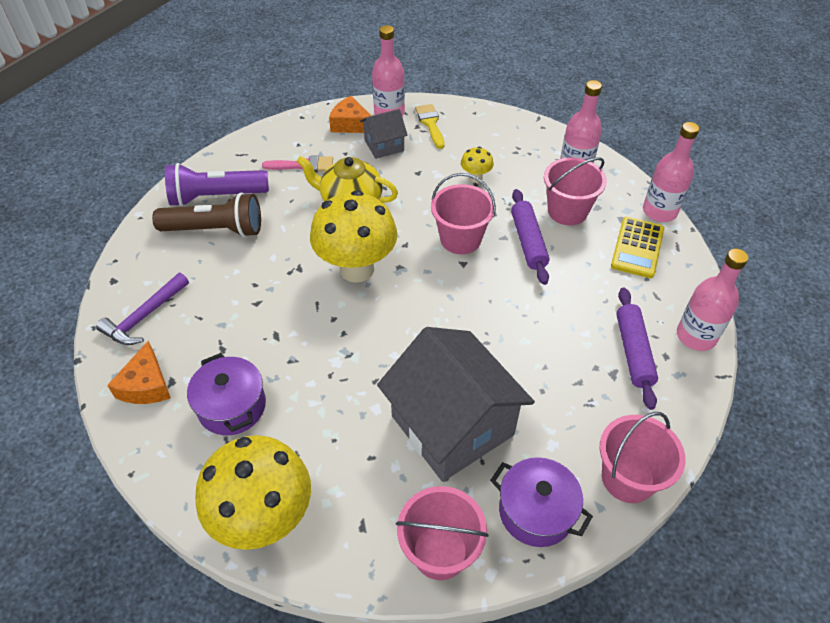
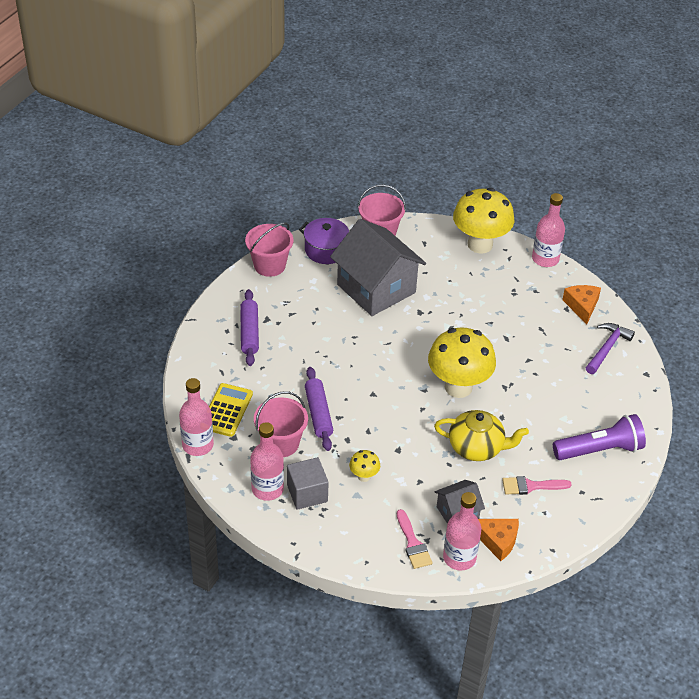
camera: 175 degrees right, 5 degrees down
brown flashlight [152,193,261,237] -> none
purple pot [187,353,266,435] -> none
yellow brush [415,104,445,149] -> pink brush [397,509,433,569]
pink bucket [431,173,496,254] -> none
pink bottle [677,249,748,351] -> pink bottle moved to [532,193,565,267]
none -> grey cube [287,457,329,510]

